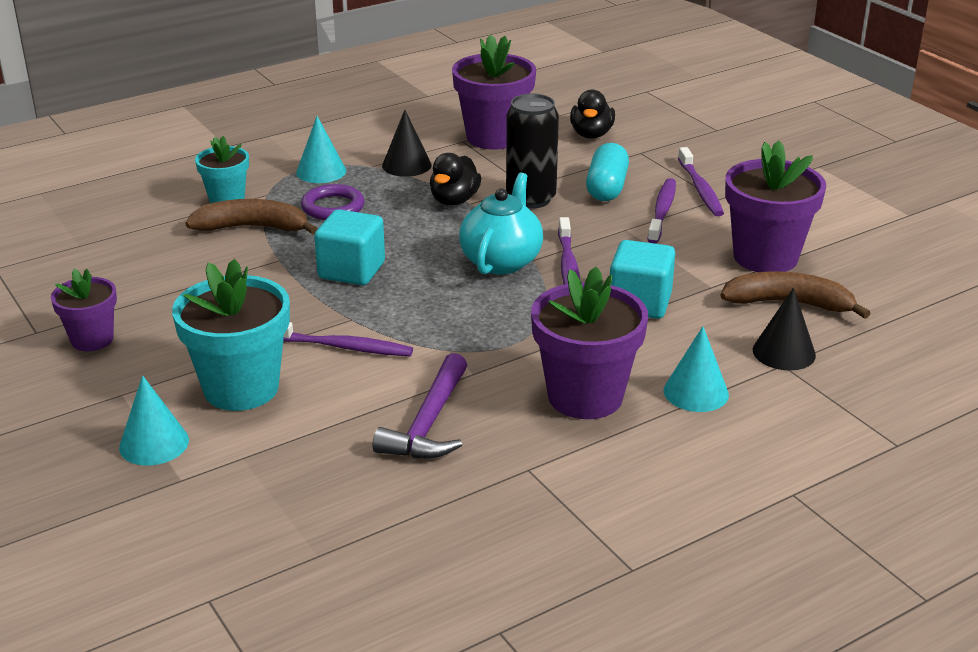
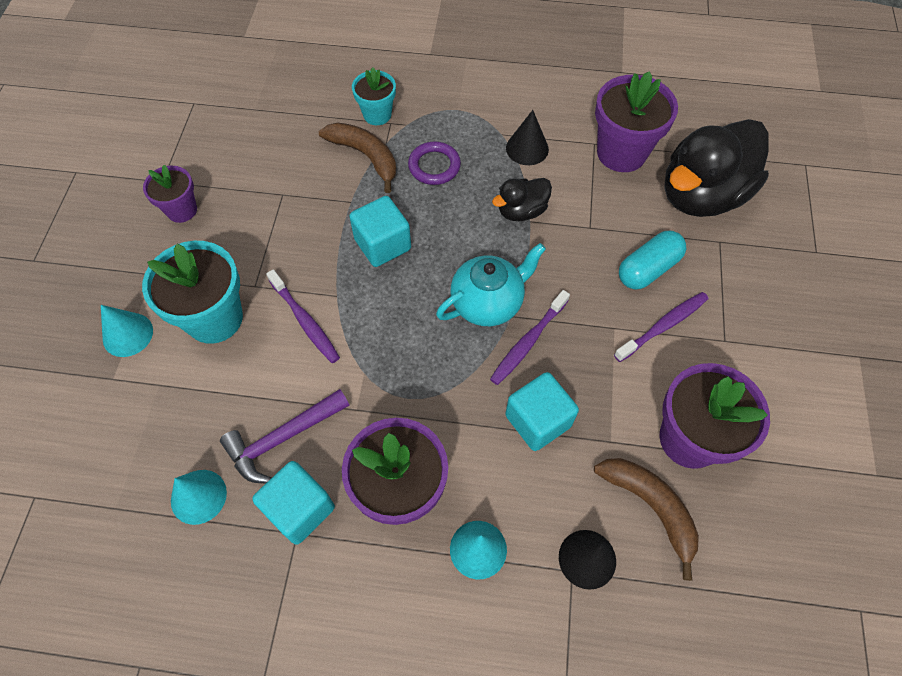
camera: 40 degrees right, 30 degrees up
turquoise cone [296,116,346,183] -> turquoise cone moved to [171,470,227,525]
black can [506,94,559,209] -> none
black duck [570,89,615,139] -> black duck [664,119,769,217], size x2.05
purple toothbrush [678,147,724,216] -> none
none -> turquoise cube [252,461,335,545]

